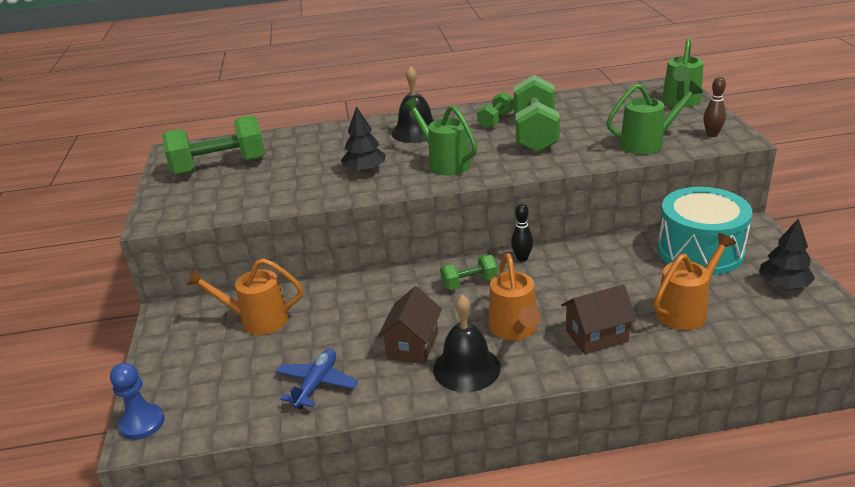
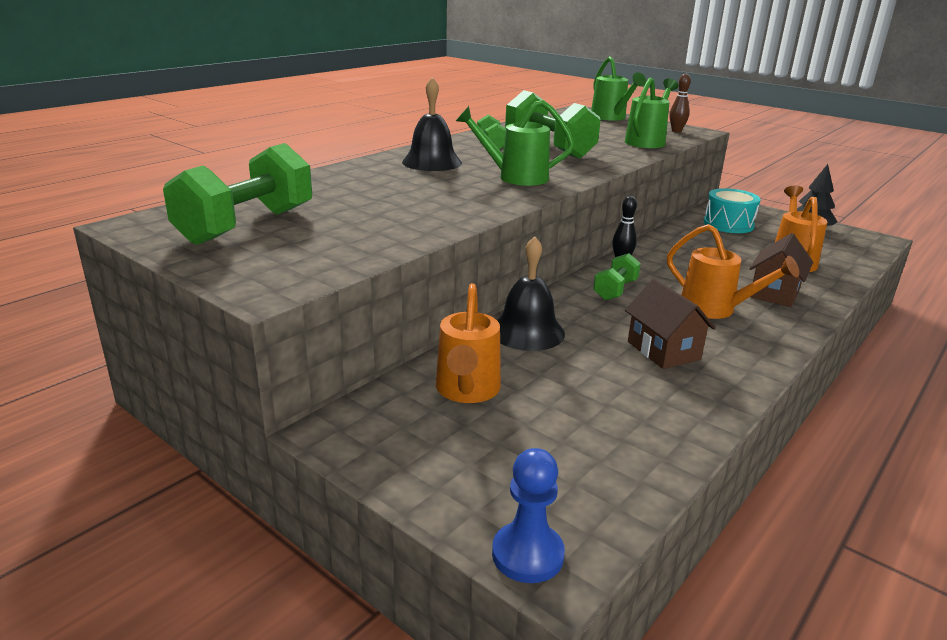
camera: 45 degrees left, 5 degrees down
orange watering can [186,258,303,335] -> orange watering can turned 45 degrees counterclockwise [436,283,501,403]
blue plane [275,349,358,409] -> none
black tree [341,106,386,173] -> none
black bell [433,295,501,392] -> black bell moved to [497,236,565,351]
turquoise drum [658,187,752,275] -> turquoise drum [704,188,761,233], size x0.64

